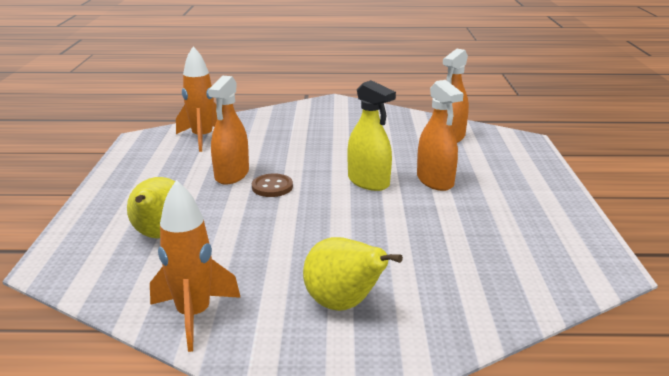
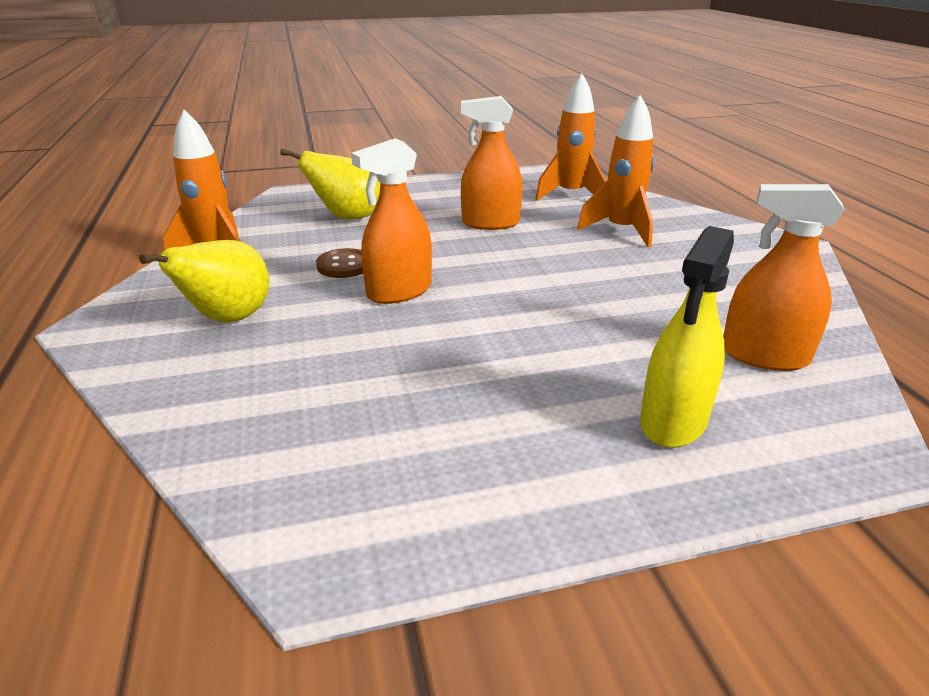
camera: 75 degrees right, 5 degrees up
brown button [252,173,293,197] -> brown button moved to [316,248,363,278]
yellow spray bottle [347,80,396,191] -> yellow spray bottle moved to [640,226,734,448]
orange spray bottle [417,80,464,191] -> orange spray bottle moved to [351,138,432,304]
none -> orange rocket [577,95,655,248]

